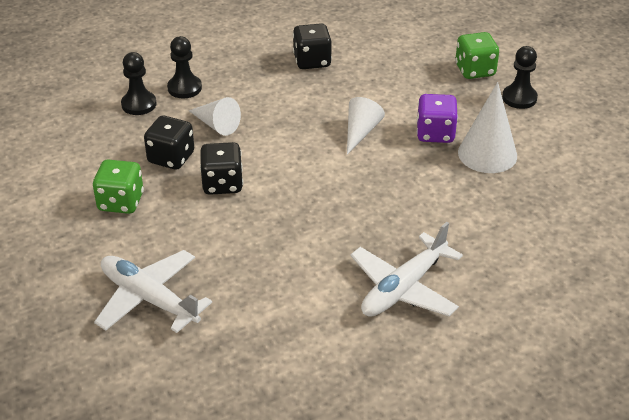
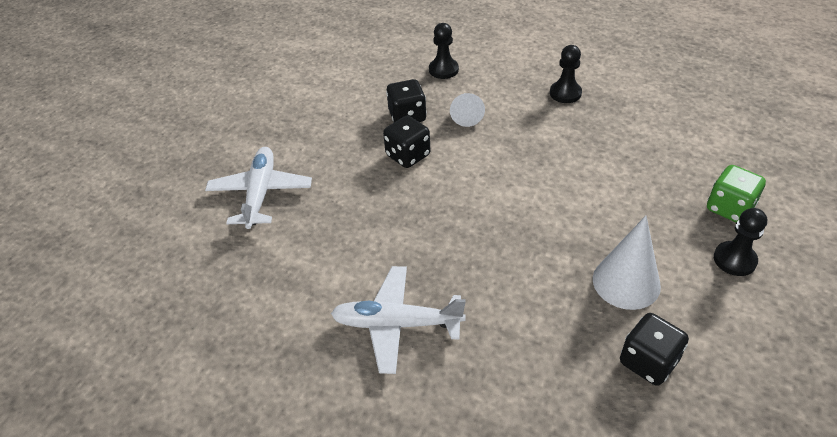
camera: 55 degrees right, 5 degrees up
green dice [93,159,144,214] -> none
black pawn [167,36,202,98] -> black pawn moved to [550,45,582,103]
black dice [293,23,332,69] -> black dice moved to [620,313,689,386]
white cone [347,97,385,154] -> none
purple dice [417,94,458,143] -> none

